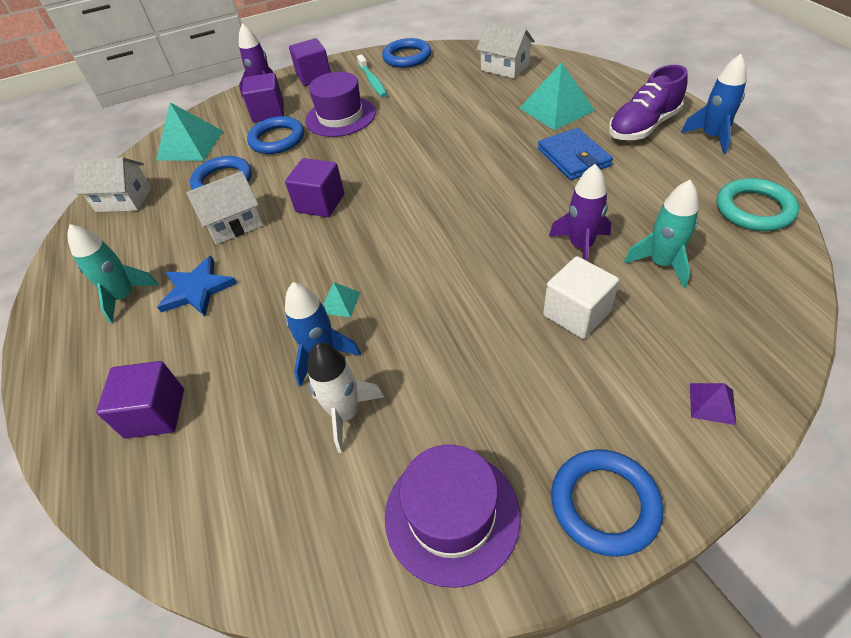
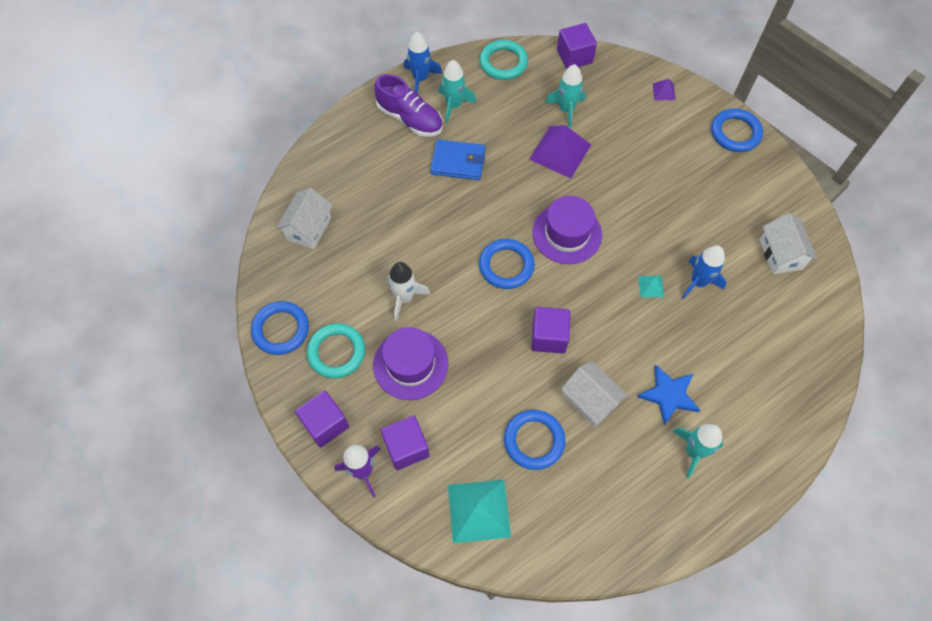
camera: 110 degrees left, 15 degrees up
white house [73,157,151,212] -> white house moved to [760,213,818,274]
purple cube [96,361,184,439] -> purple cube moved to [557,23,597,69]
blue ring [247,116,304,154] -> blue ring moved to [479,239,535,289]
white rocket [307,343,384,453] -> white rocket moved to [388,262,430,321]
turquoise toothbrush [357,54,387,97] -> turquoise ring [307,323,365,378]
purple hat [385,444,521,588] -> purple hat moved to [532,196,602,264]
turquoise pyramid [519,62,595,130] -> none
blue wallet [538,128,613,180] -> blue wallet turned 45 degrees clockwise [430,140,485,180]
white cube [543,256,619,339] -> none
purple rocket [549,164,611,261] -> purple pyramid [529,125,591,178]
none -> turquoise rocket [439,60,477,124]

